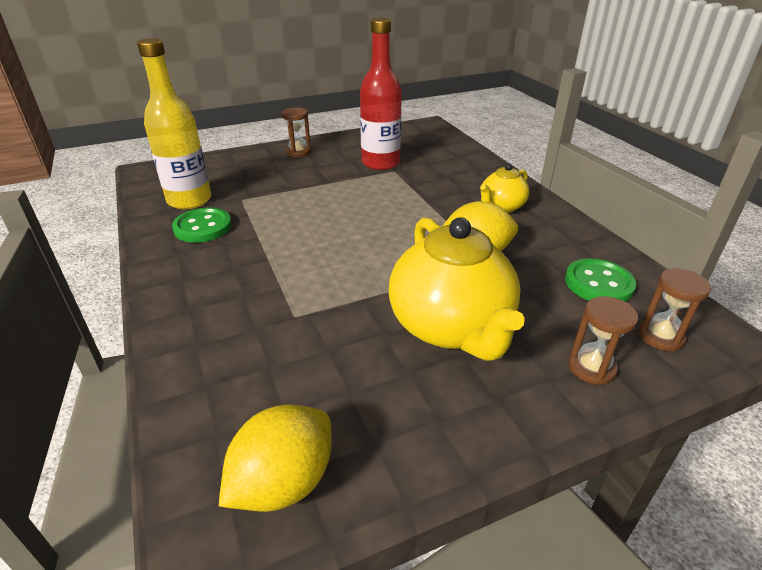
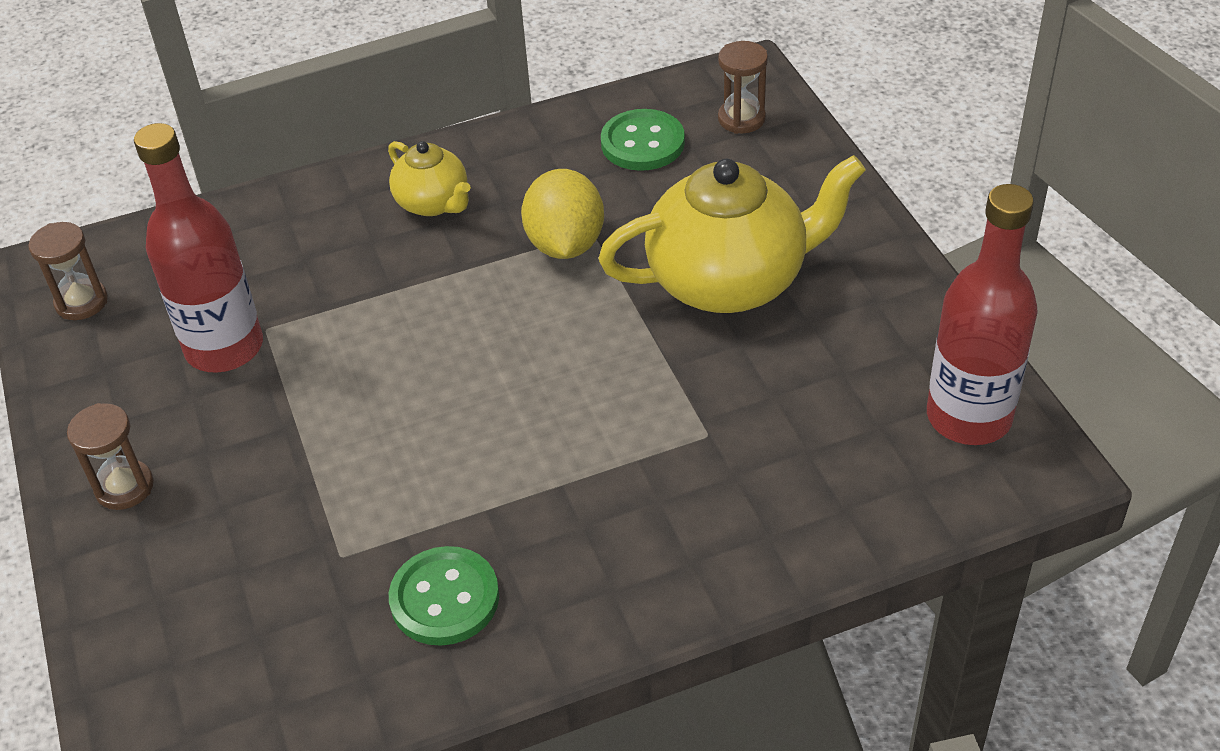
camera: 85 degrees left, 10 degrees up
yellow bottle [137,38,211,209] -> none
yellow lemon [219,405,332,512] -> red bottle [927,184,1038,445]
brown hourglass [568,296,638,385] -> brown hourglass moved to [28,222,108,320]

